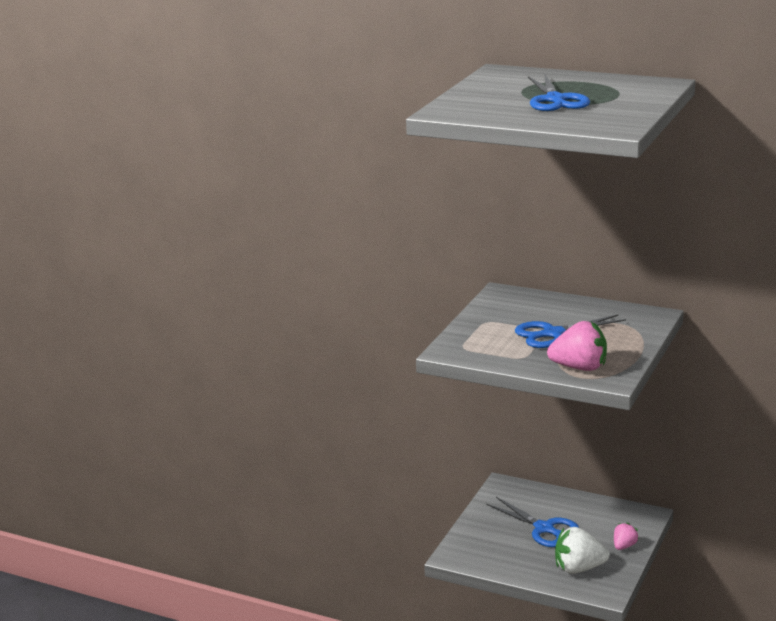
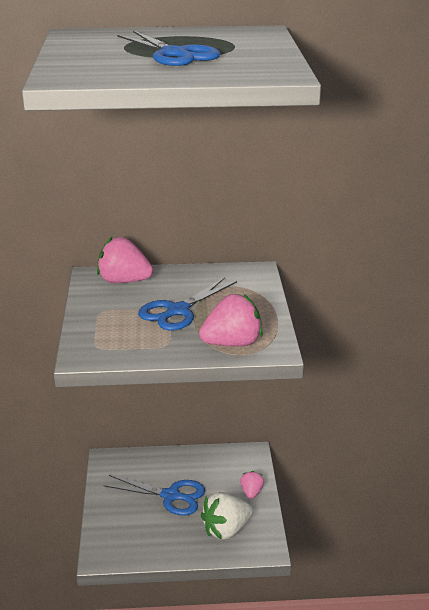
camera: 30 degrees left, 5 degrees up
none -> pink strawberry [97,237,153,283]

